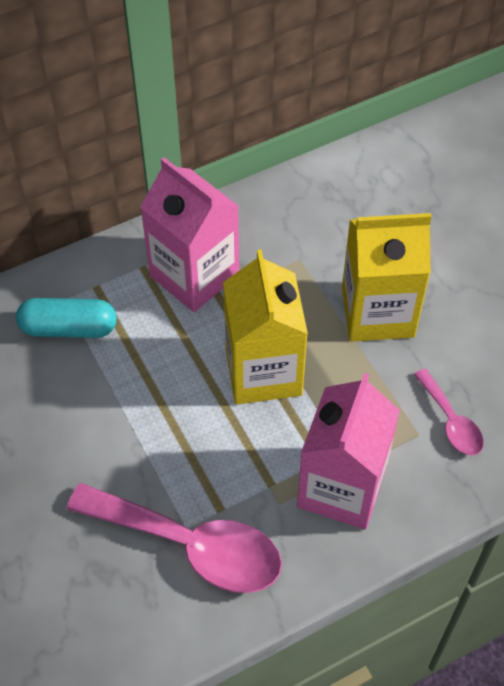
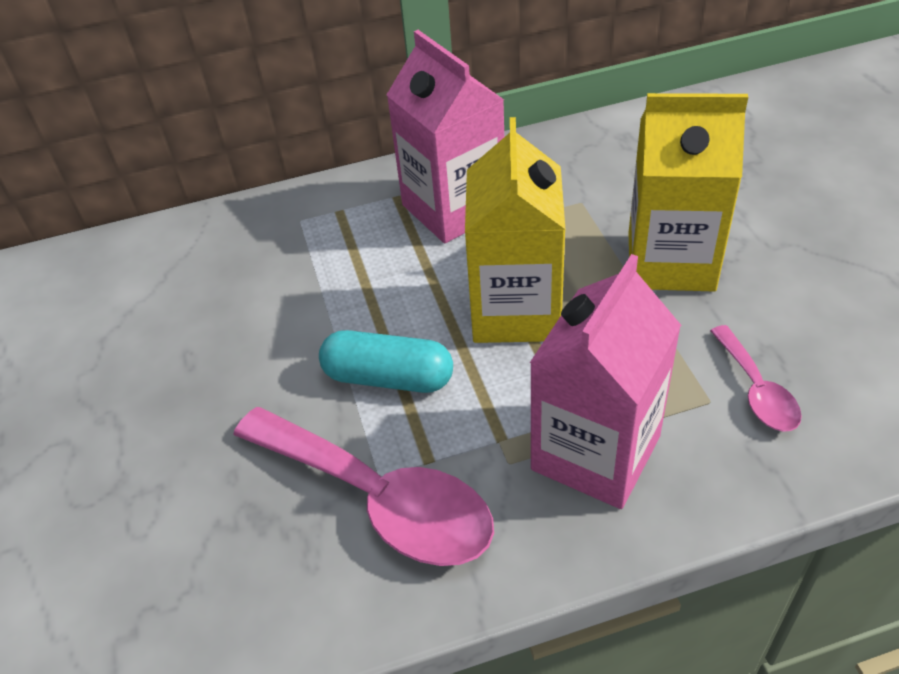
camera: 15 degrees right, 10 degrees down
turquoise capsule [16,298,117,338] -> turquoise capsule moved to [319,330,453,393]

